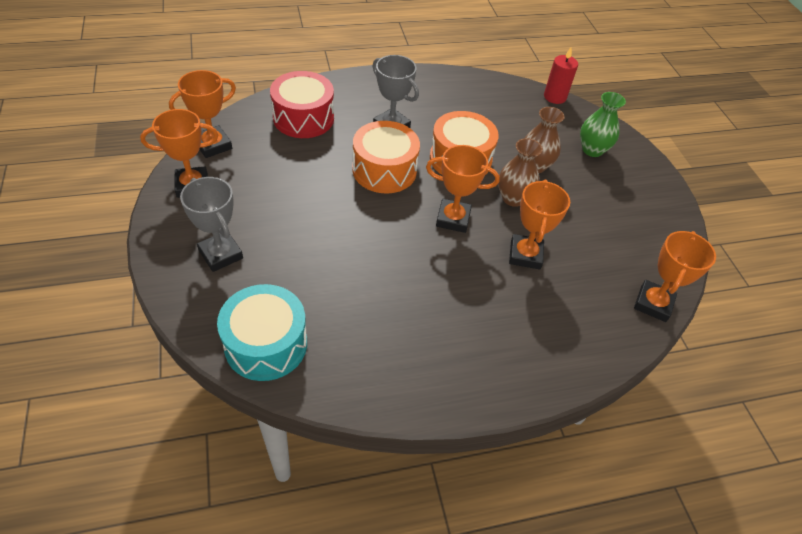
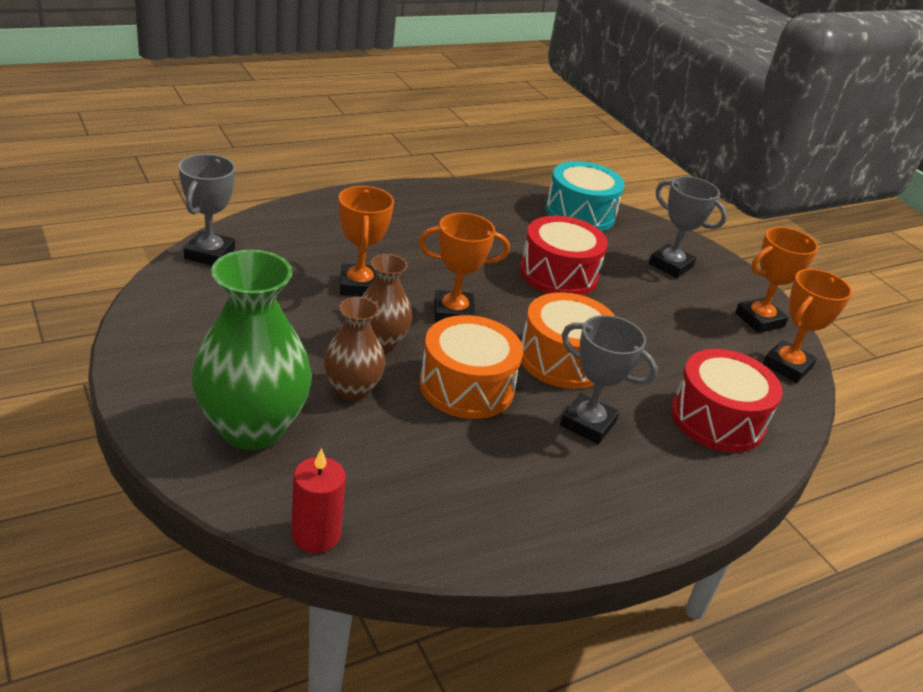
camera: 165 degrees right, 15 degrees down
green vase [580,92,626,157] -> green vase [191,250,312,450], size x1.75
orange trophy [634,231,716,322] -> grey trophy [178,154,235,266]
none -> red drum [520,216,608,296]

